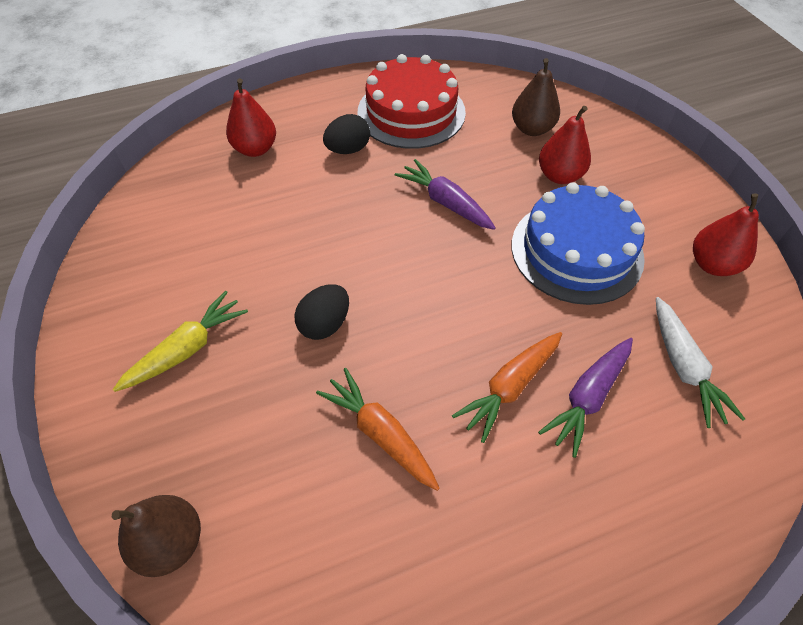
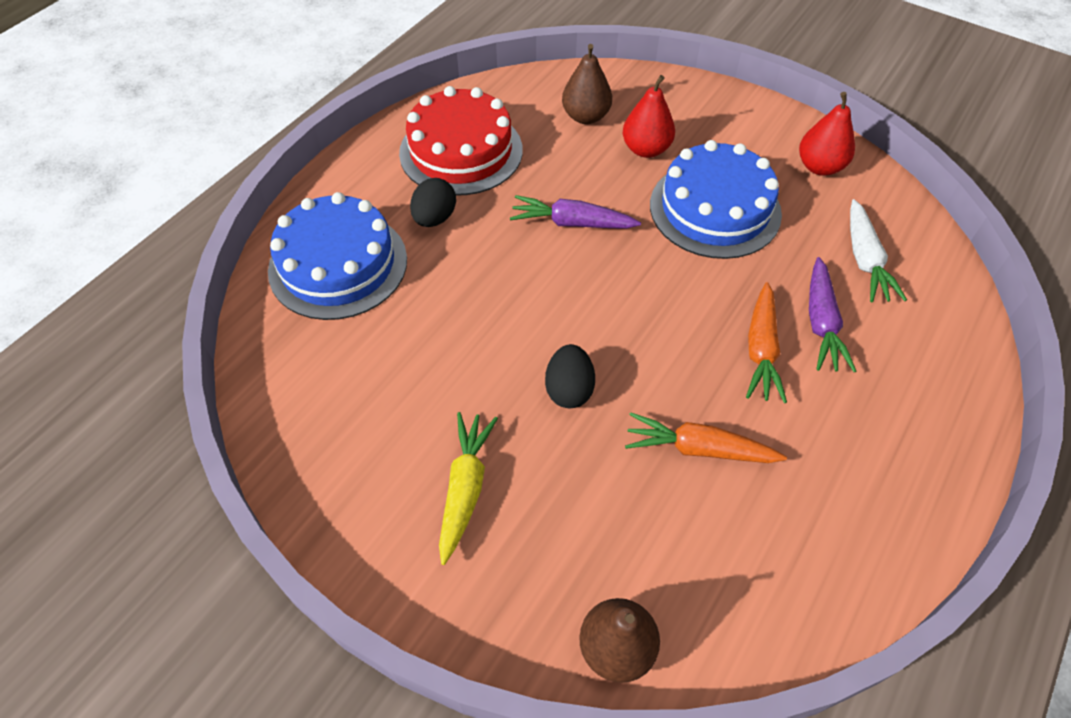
camera: 35 degrees left, 0 degrees up
red pear [226,78,276,157] -> blue cake [268,192,407,320]
white carrot [656,297,745,428] -> white carrot turned 45 degrees clockwise [850,199,907,302]

